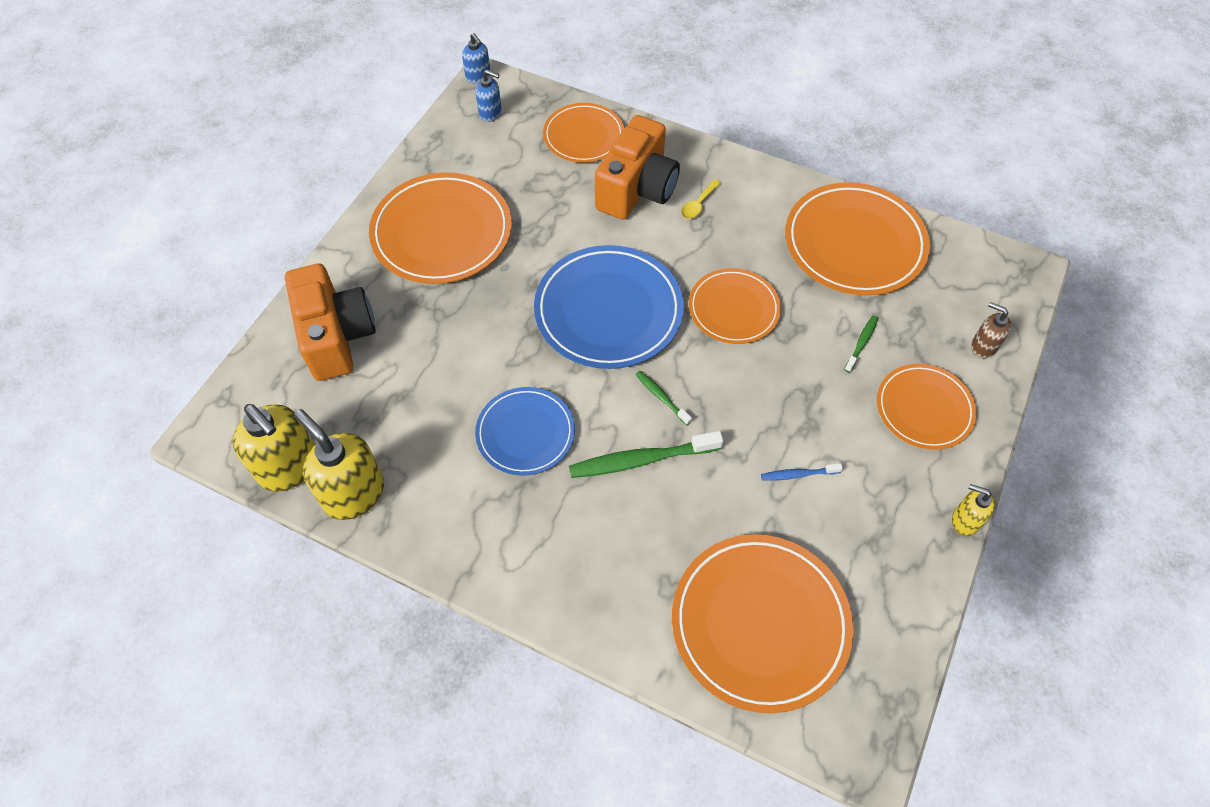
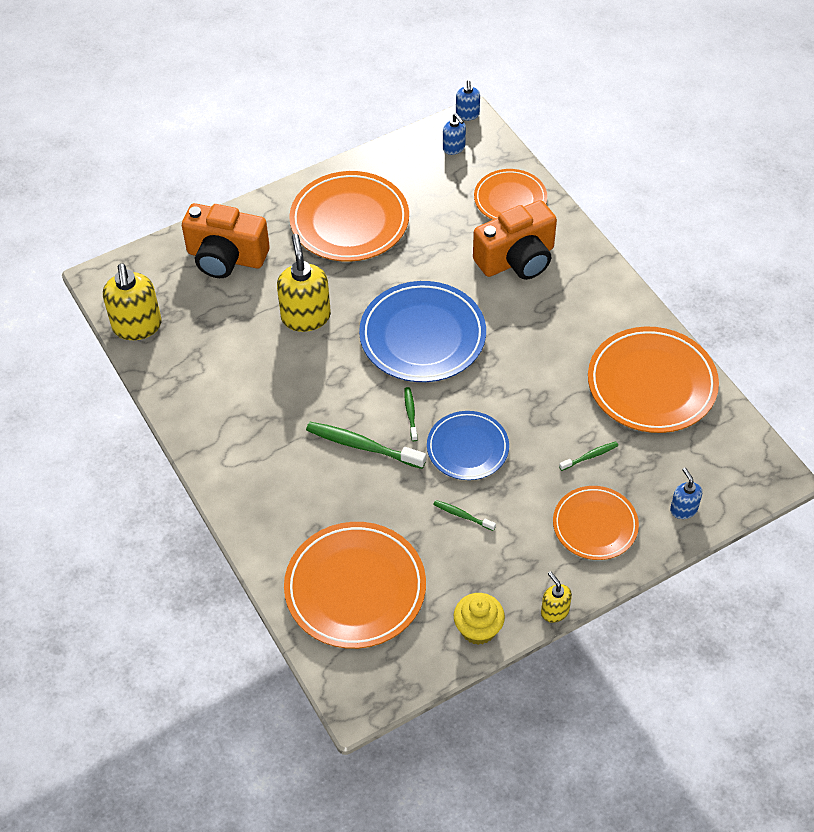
camera: 35 degrees right, 5 degrees down
orange camera [285,264,376,381] -> orange camera turned 90 degrees clockwise [182,203,270,278]
yellow soap dispenser [294,409,384,520] -> yellow soap dispenser moved to [277,234,331,332]
blue plate [475,387,575,476] -> blue plate moved to [427,411,509,480]
yellow spoon [681,179,721,219] -> none
orange plate [689,268,781,344] -> none
blue toothbrush [761,463,843,481] -> green toothbrush [433,500,496,531]
brown soap dispenser [971,302,1011,358] -> blue soap dispenser [670,467,702,519]
none -> yellow cupcake [454,593,505,645]

